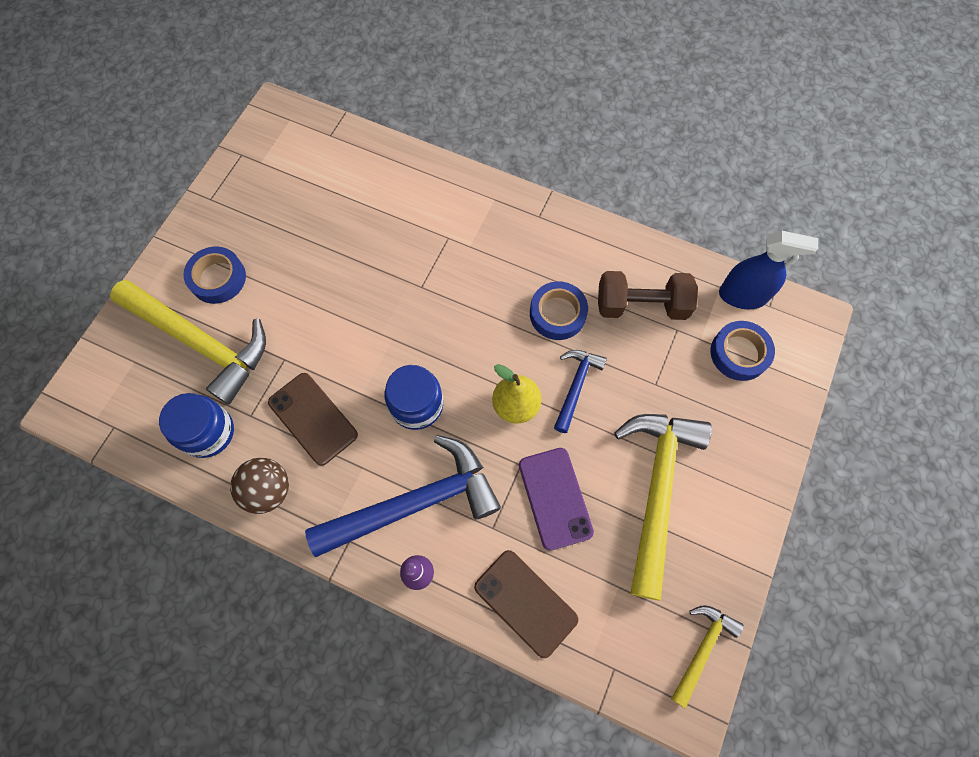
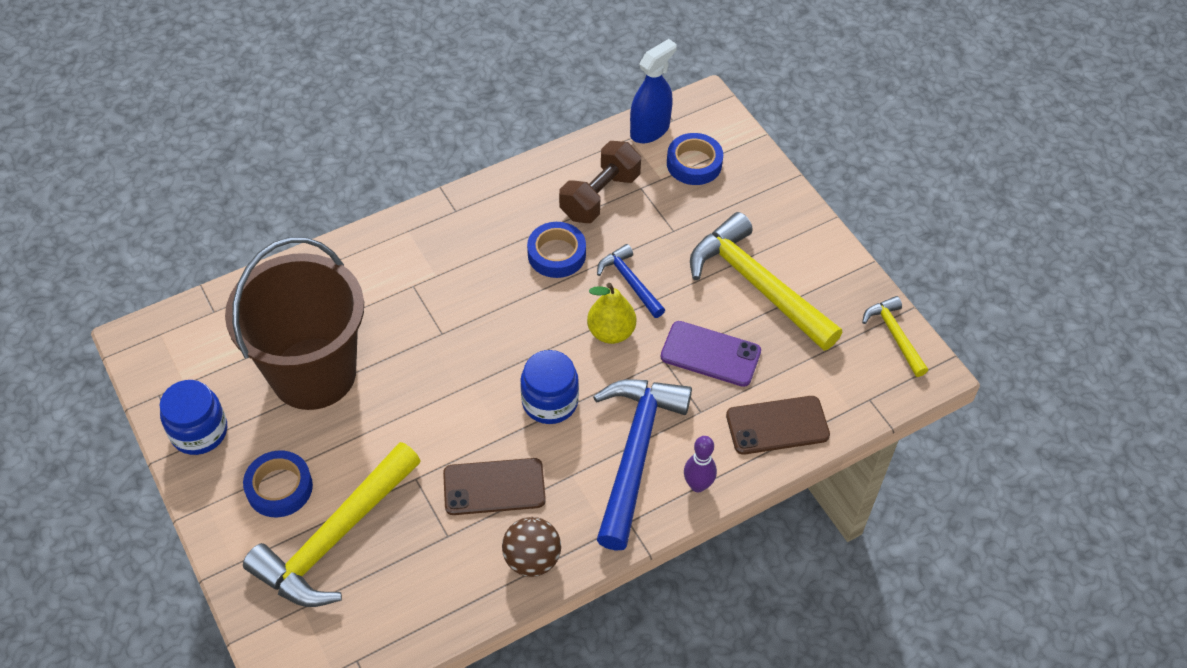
camera: 55 degrees left, 15 degrees down
yellow hammer [110,280,266,405] -> yellow hammer turned 150 degrees clockwise [243,442,421,607]
blue jar [159,393,234,458] -> blue jar moved to [160,380,227,455]
none -> brown bucket [225,237,364,410]

